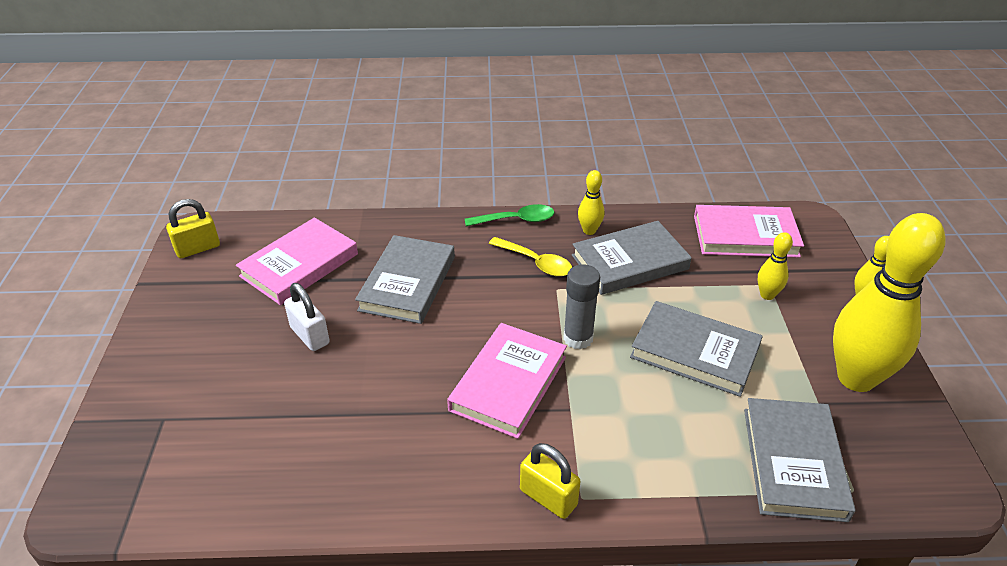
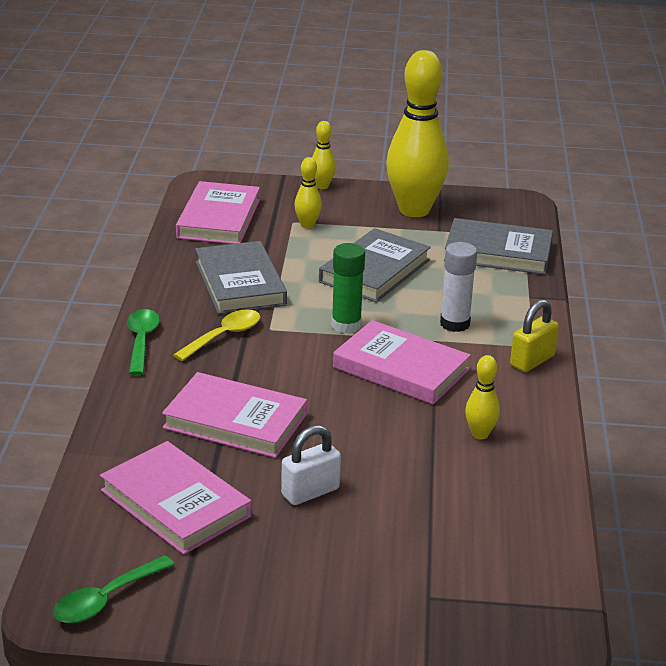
camera: 85 degrees left, 10 degrees down
yellow padlock [166,199,220,258] -> green spoon [53,555,175,623]
grey book [355,235,455,324] -> pink book [162,372,307,458]
grey glue stick [563,264,600,349] -> green glue stick [331,243,365,333]
yellow bowling pin [578,170,604,235] -> yellow bowling pin moved to [465,355,500,439]
none -> white glue stick [440,242,477,332]

